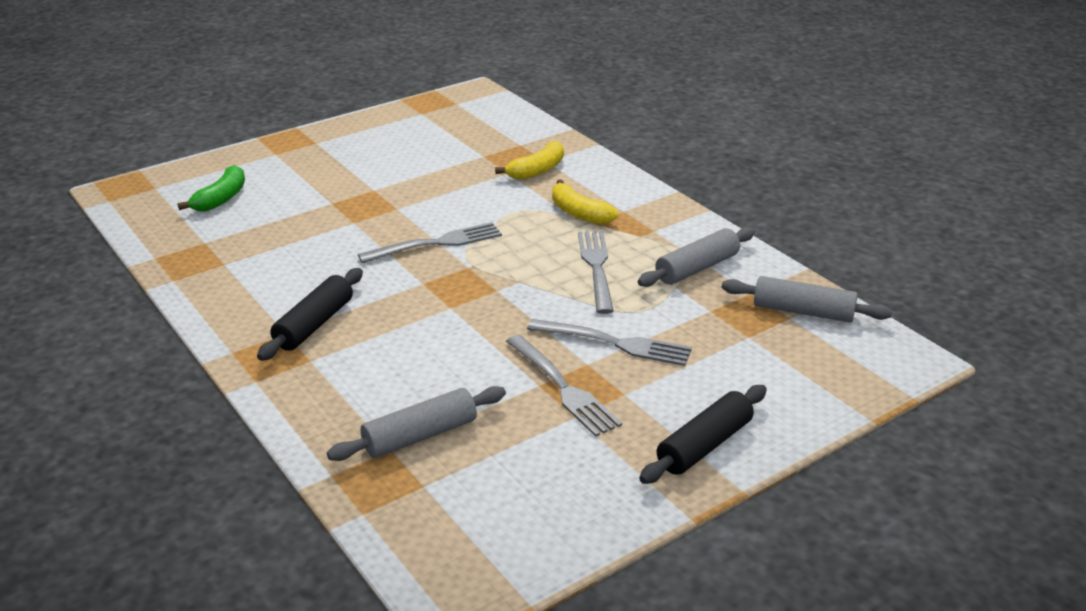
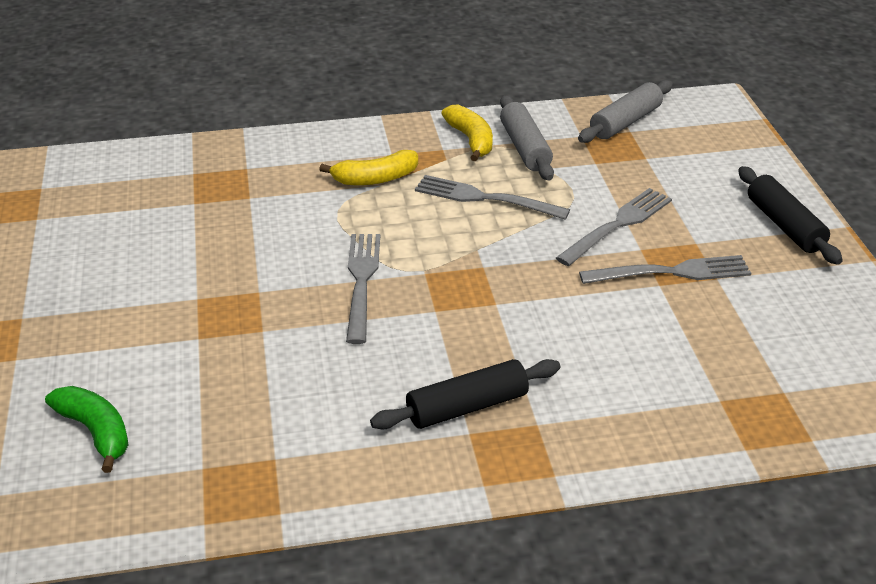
camera: 65 degrees left, 5 degrees up
black rolling pin [257,268,363,361] -> black rolling pin turned 75 degrees counterclockwise [370,359,560,430]
grey rolling pin [327,386,506,461] -> none
yellow banana [495,141,564,180] -> yellow banana moved to [441,104,493,161]

